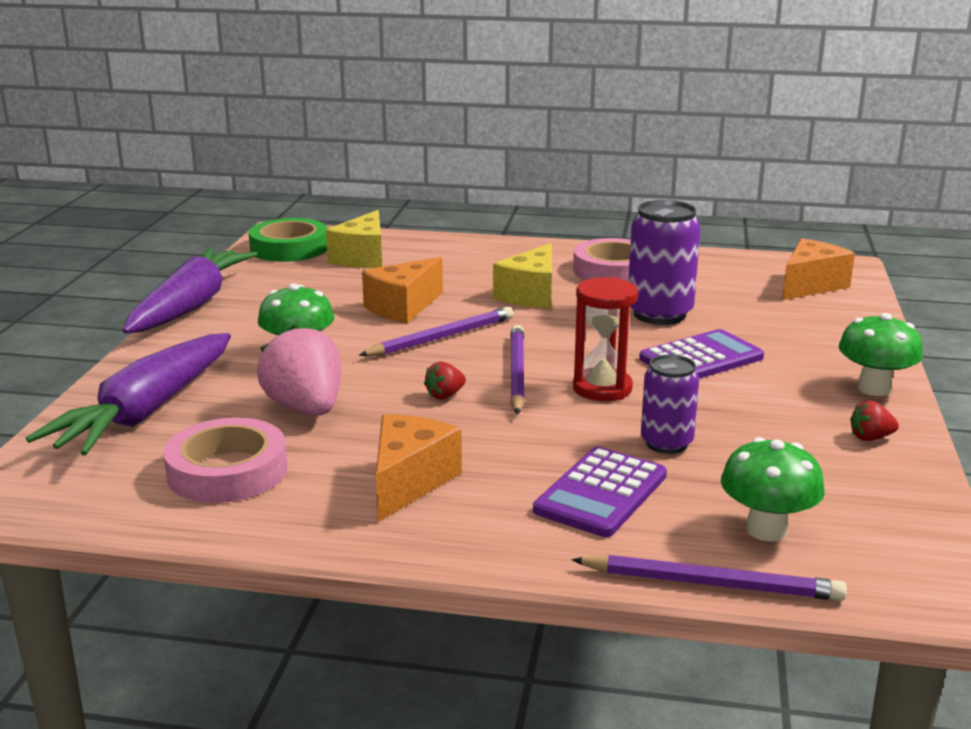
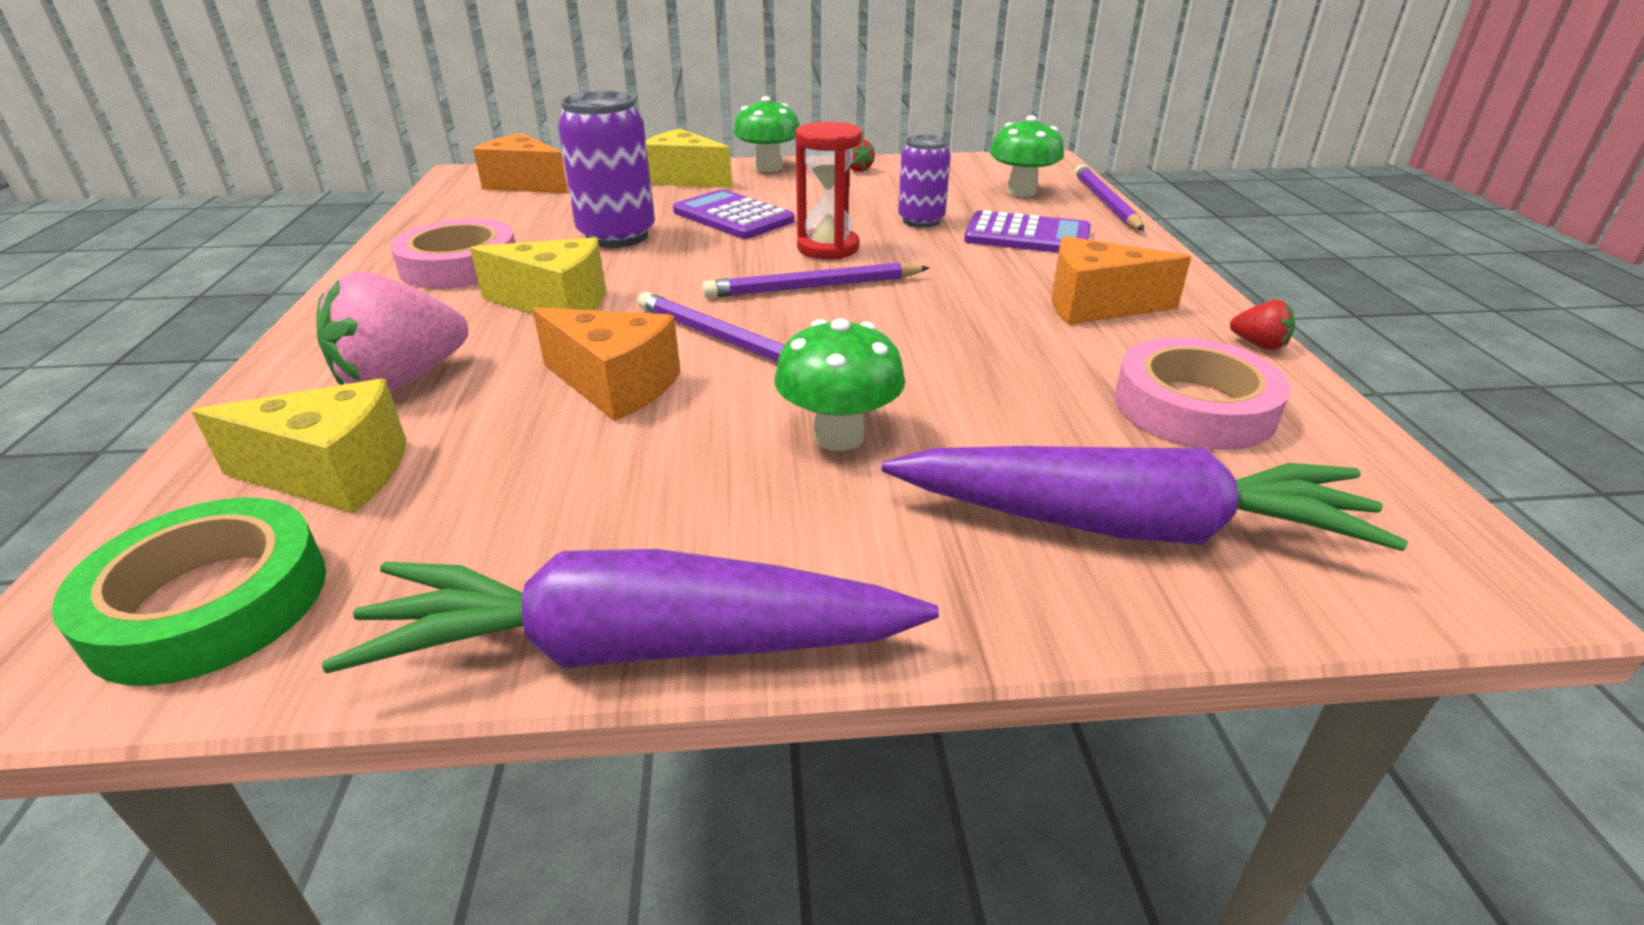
camera: 105 degrees left, 10 degrees up
pink strawberry [257,325,341,416] -> pink strawberry moved to [316,272,468,391]
red strawberry [424,362,466,399] -> red strawberry moved to [1230,300,1295,350]
none -> yellow cheese [646,129,732,188]

